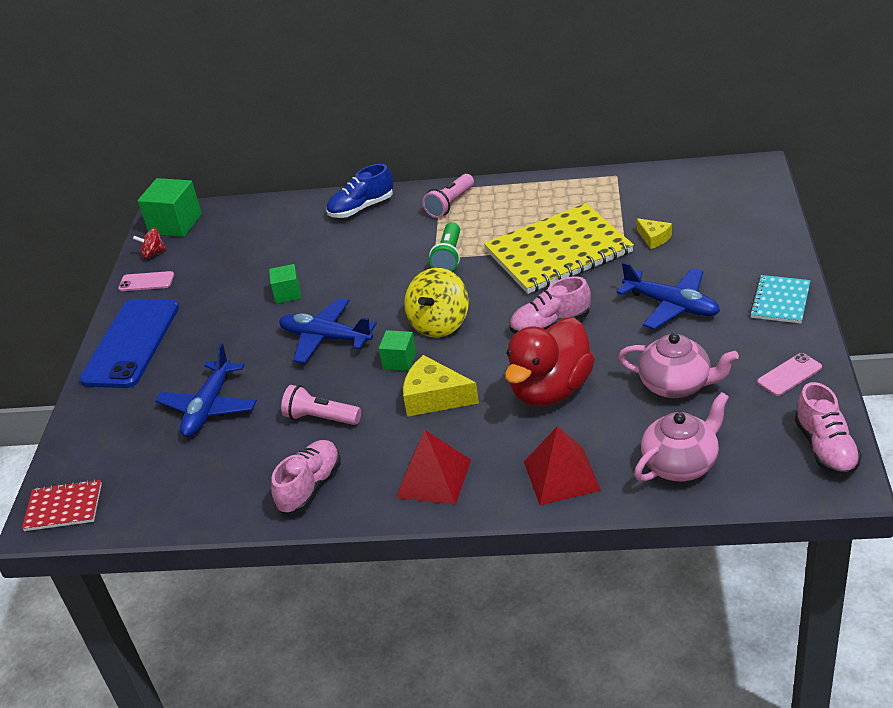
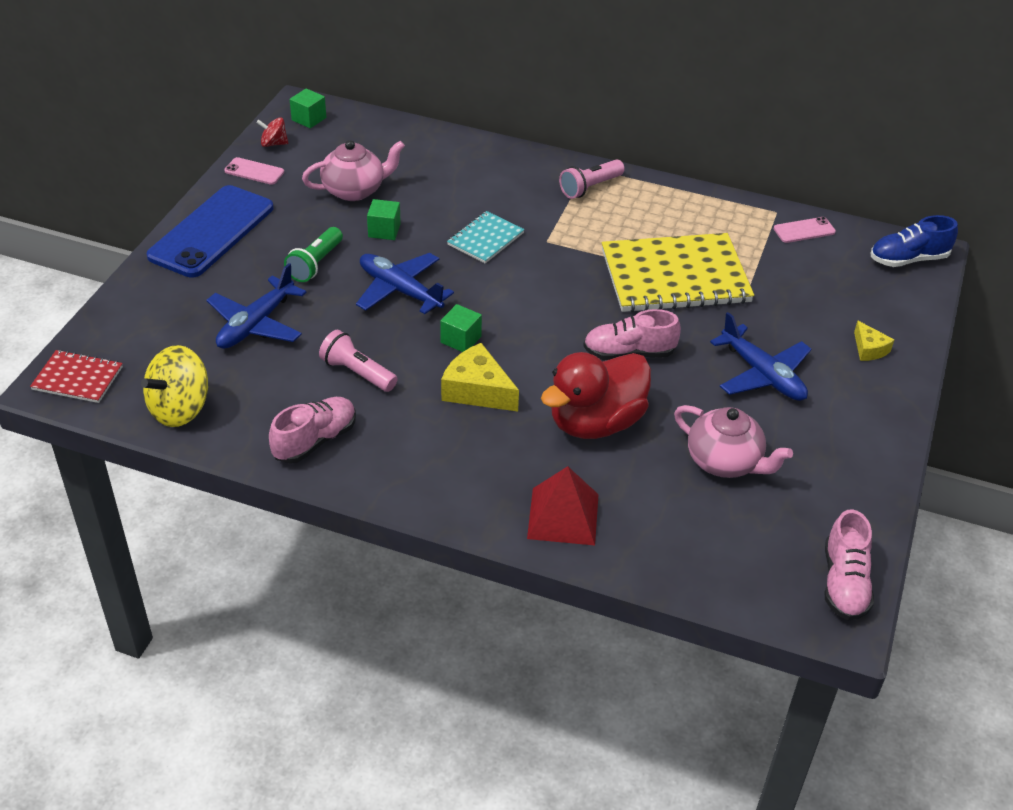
camera: 10 degrees right, 5 degrees up
green cube [138,178,202,237] -> green cube [290,88,326,128], size x0.57
blue shoe [326,164,393,218] -> blue shoe moved to [871,215,958,267]
red pyramid [396,430,471,505] -> none
yellow spinning top [404,268,469,338] -> yellow spinning top moved to [141,345,208,427]
green flashlight [429,222,460,272] -> green flashlight moved to [284,227,343,282]
pink teapot [634,392,729,482] -> pink teapot moved to [302,140,405,201]
yellow cheese [636,218,672,249] -> yellow cheese moved to [854,321,894,361]
turquoise notebook [750,275,811,323] -> turquoise notebook moved to [447,211,525,264]
pink phone [757,353,822,396] -> pink phone moved to [774,217,836,243]

